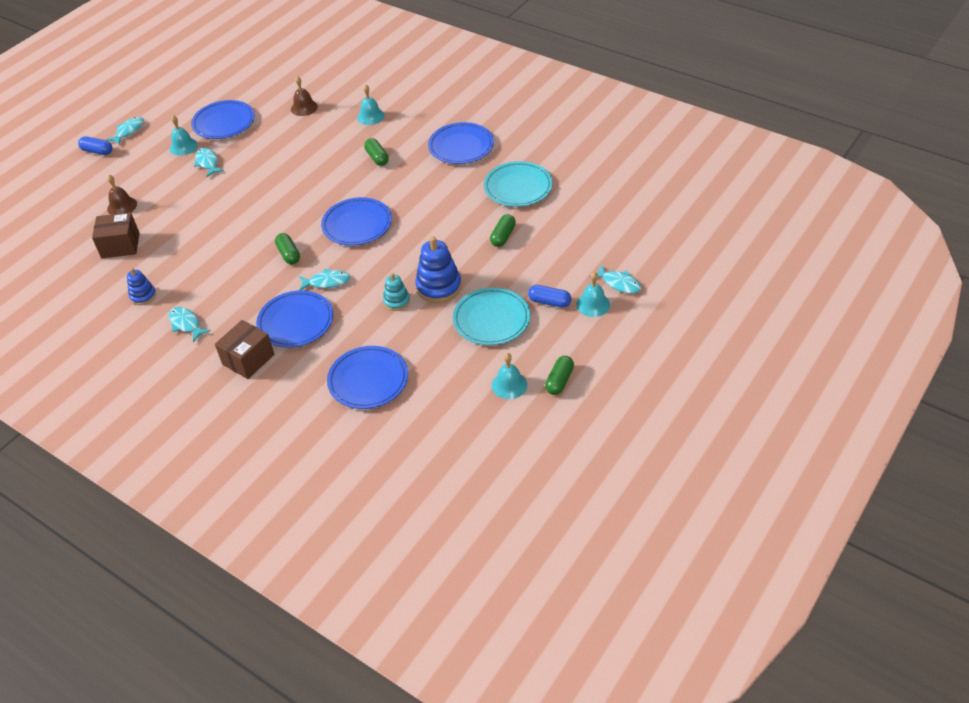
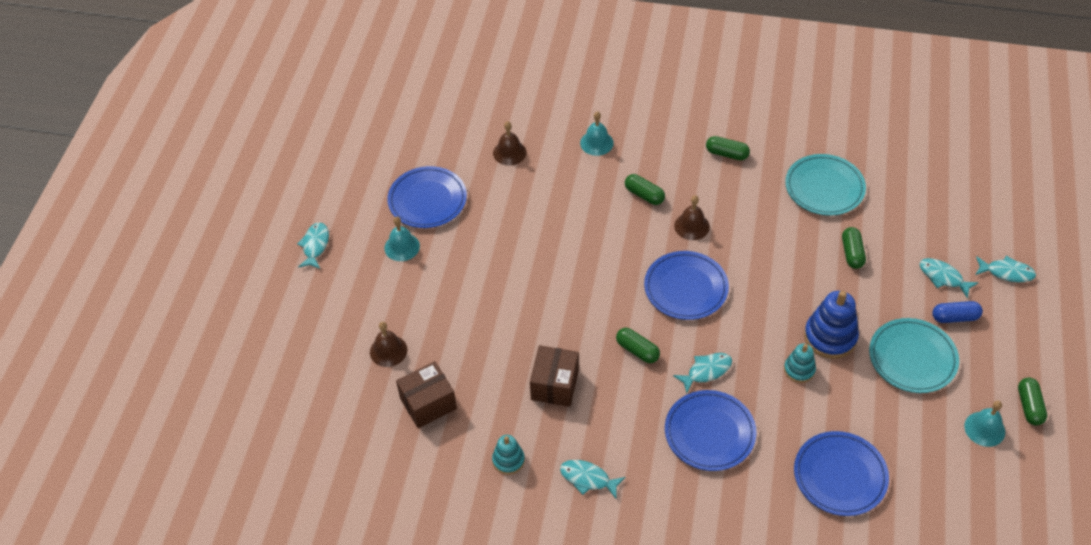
camera: 25 degrees left, 5 degrees up
blue capsule [78,136,112,155] -> none
blue stacking toy [127,268,156,305] -> turquoise stacking toy [492,435,525,475]
turquoise fish [194,148,224,177] -> turquoise fish moved to [920,258,979,298]
brown box [215,320,275,379] -> brown box moved to [530,345,579,407]
blue plate [428,122,494,164] -> green capsule [706,136,750,160]
turquoise bell [576,272,610,317] -> none
none -> brown bell [674,195,710,240]

